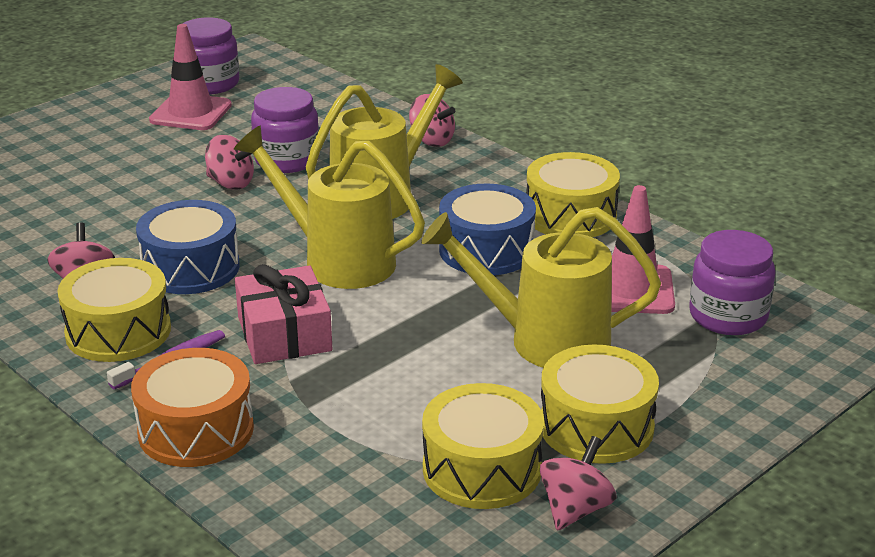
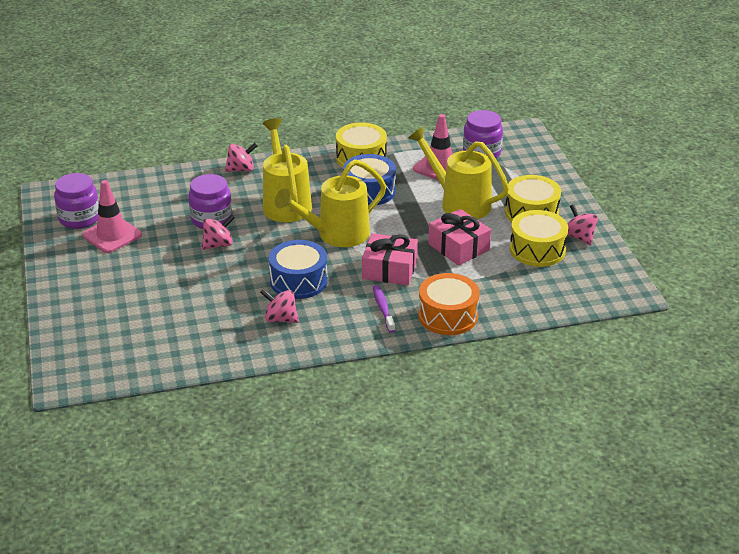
camera: 60 degrees left, 5 degrees up
yellow drum [57,258,171,362] -> none
yellow watering can [421,207,661,368] -> yellow watering can turned 90 degrees clockwise [408,126,509,219]
none -> pink gift [428,209,491,266]

